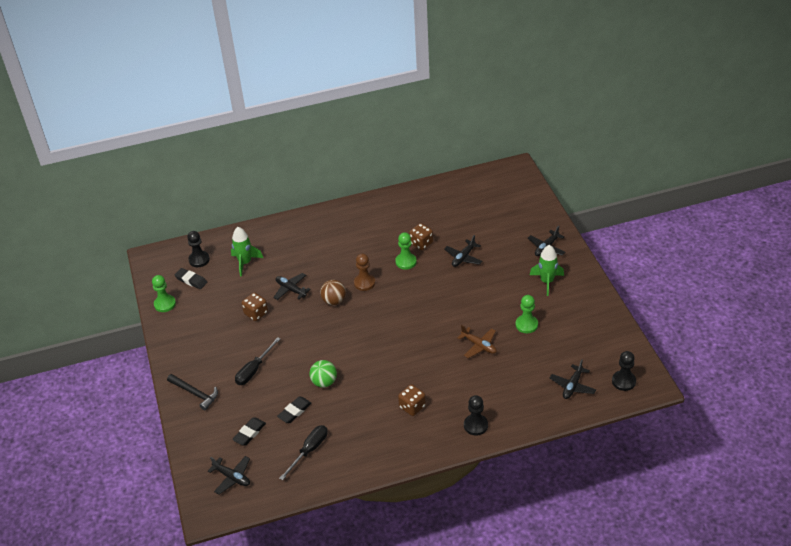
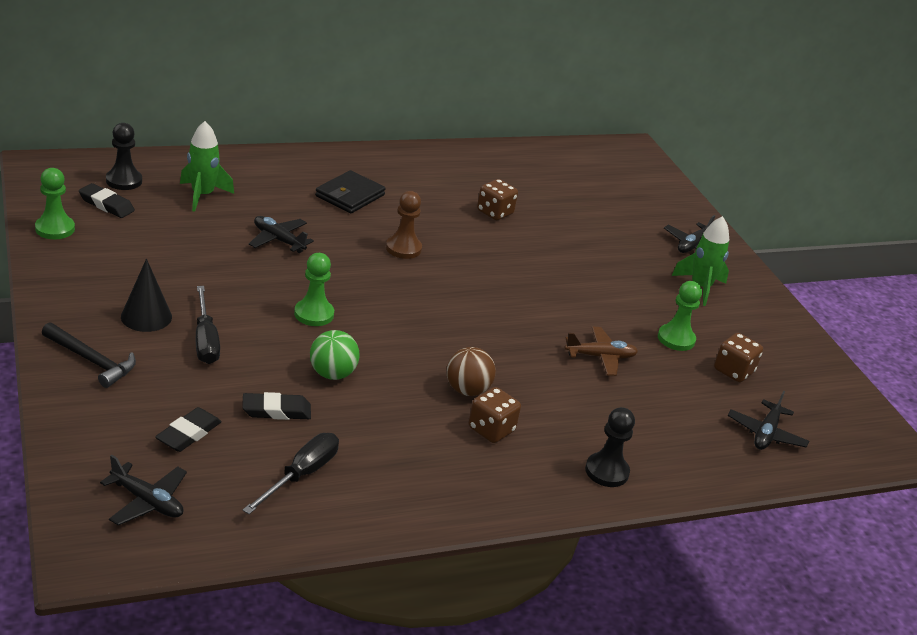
camera: 10 degrees left, 10 degrees down
black screwdriver [235,337,280,385] -> black screwdriver turned 45 degrees counterclockwise [196,286,220,364]
brown dice [241,292,268,321] -> brown dice moved to [714,333,763,382]
black eraser [277,396,312,423] -> black eraser turned 45 degrees clockwise [242,392,311,420]
brown ball [320,280,346,305] -> brown ball moved to [447,347,496,396]
green pawn [395,232,417,270] -> green pawn moved to [294,253,334,326]
black plane [444,235,483,267] -> none
brown plane [457,325,497,358] -> brown plane turned 45 degrees counterclockwise [565,327,638,376]
black pawn [612,351,636,391] -> none
none -> black cone [121,259,172,332]
none -> black wallet [315,170,386,213]

